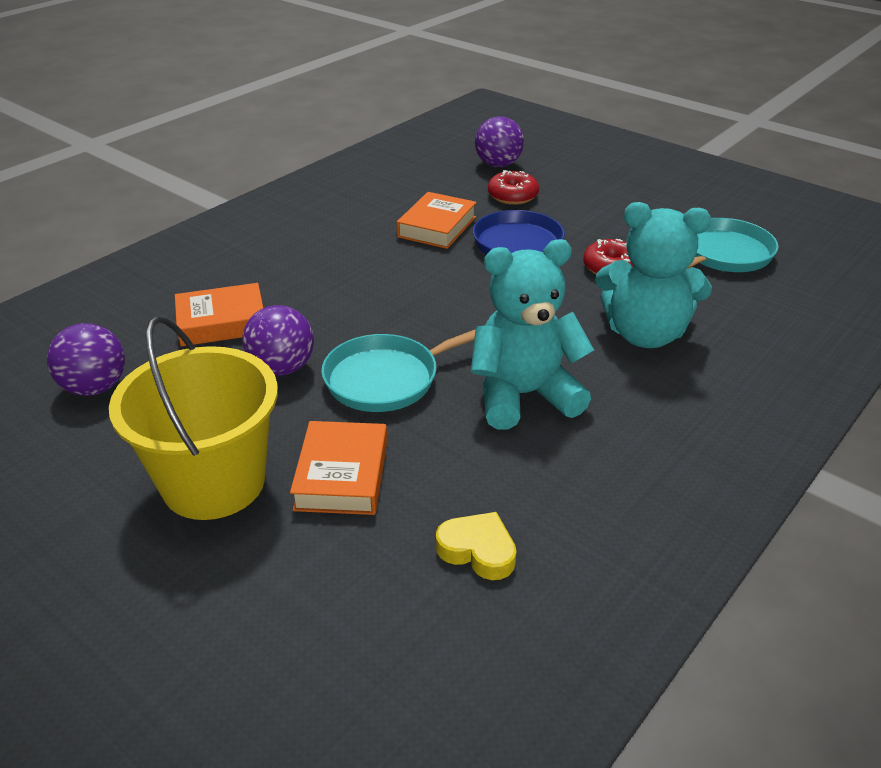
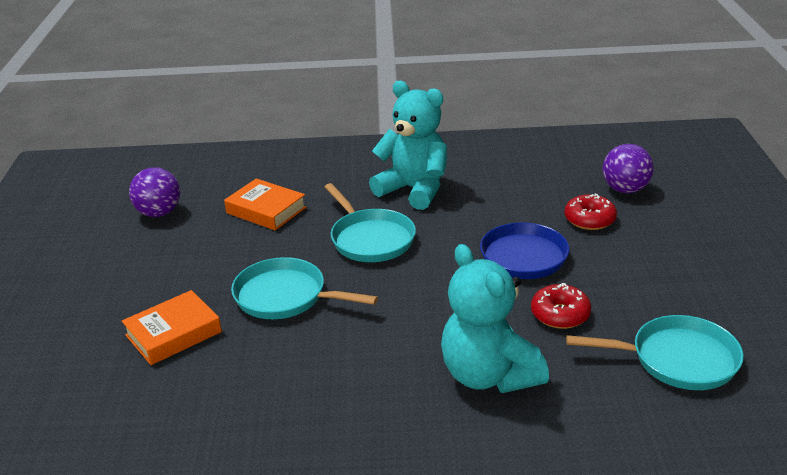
camera: 50 degrees right, 5 degrees down
yellow bucket [109,316,278,520] -> none
purple ball [242,305,314,376] -> none
orange book [397,192,477,249] -> none
yellow heart [436,512,517,580] -> none
turquoise teddy bear [471,239,594,430] -> turquoise teddy bear moved to [369,81,447,210]
none -> turquoise pan [325,183,416,262]

